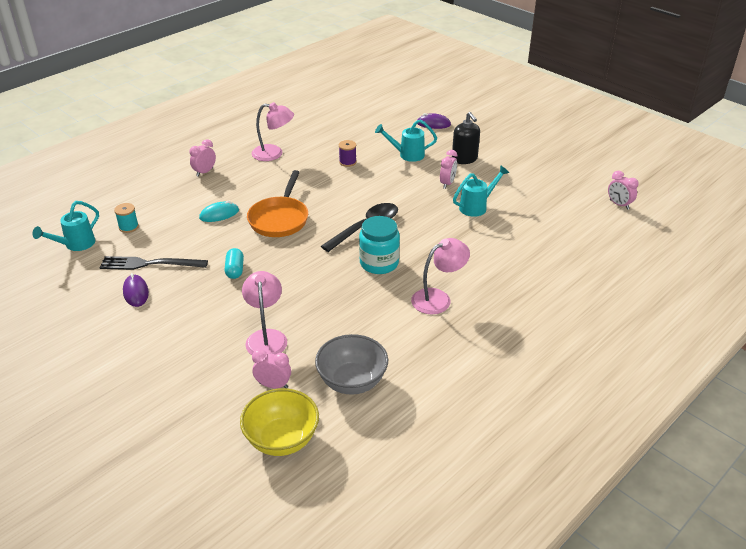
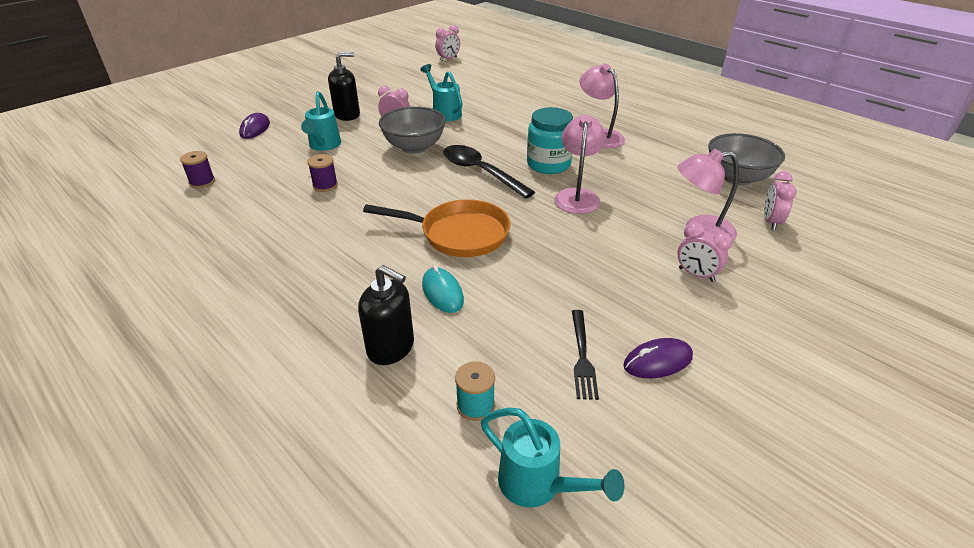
camera: 90 degrees left, 0 degrees up
black fork [99,256,208,270] -> black fork [572,310,599,400], size x0.66
pink clock [189,139,216,177] -> pink clock moved to [677,222,732,282]
turquoise capsule [225,248,244,279] -> none
yellow bowl [240,388,319,456] -> none
pink lamp [252,102,294,161] -> pink lamp moved to [554,115,606,214]
none -> purple spool [180,151,215,188]
none -> black soap dispenser [358,265,414,365]
none -> grey bowl [379,106,446,154]

